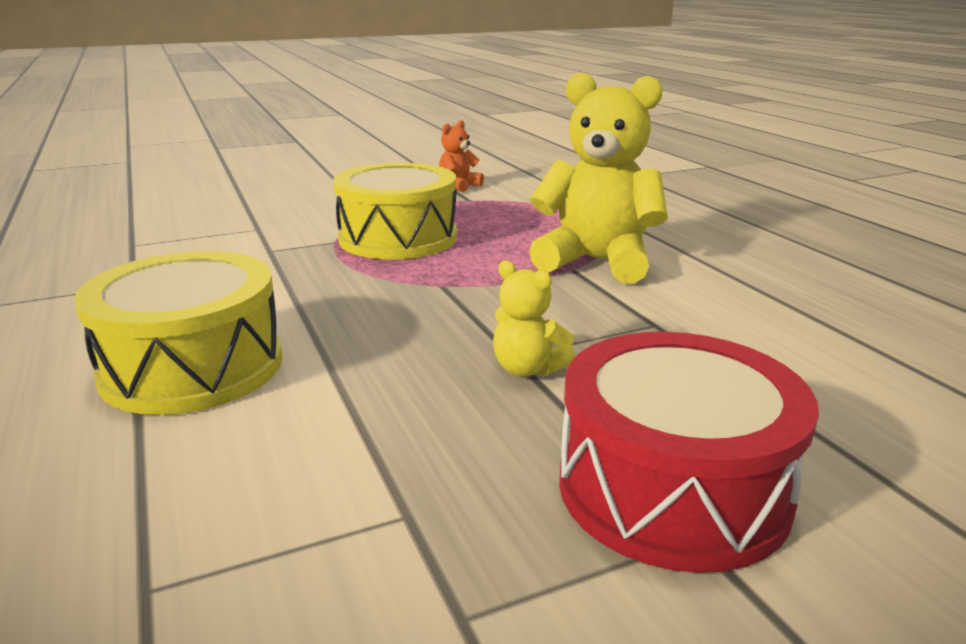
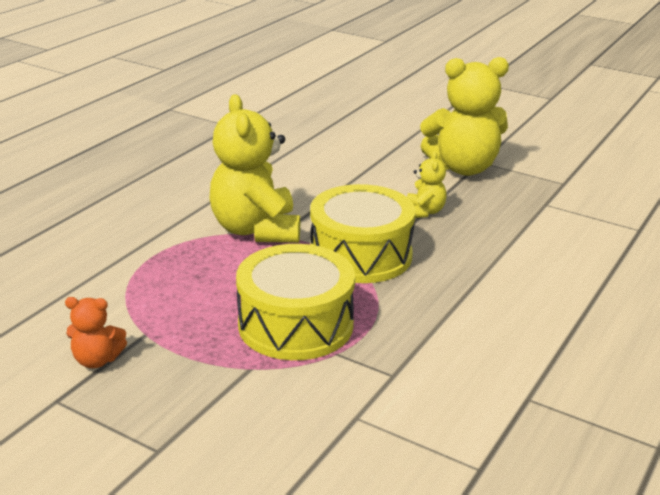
camera: 125 degrees left, 5 degrees up
yellow drum [74,251,283,415] -> yellow drum moved to [310,184,415,283]
red drum [559,332,819,573] -> yellow teddy bear [420,57,509,176]

